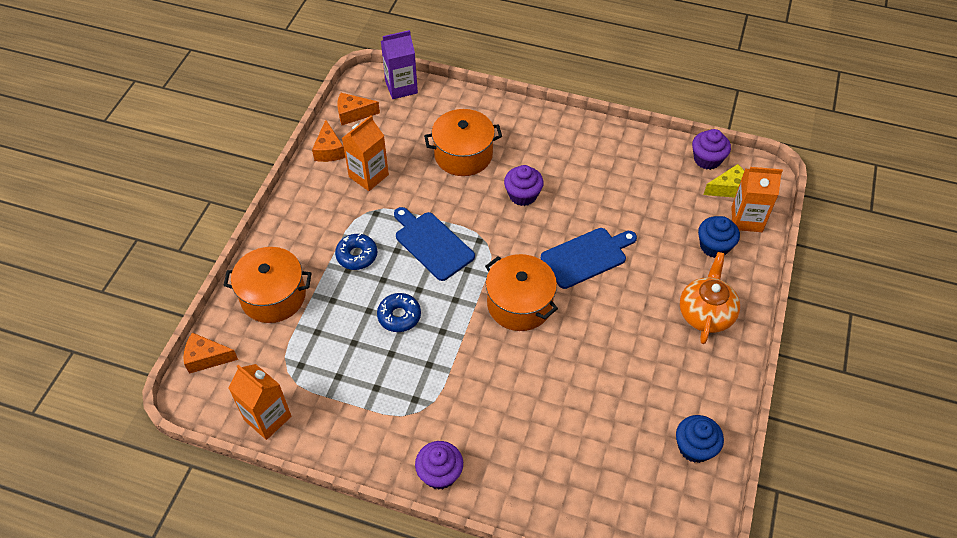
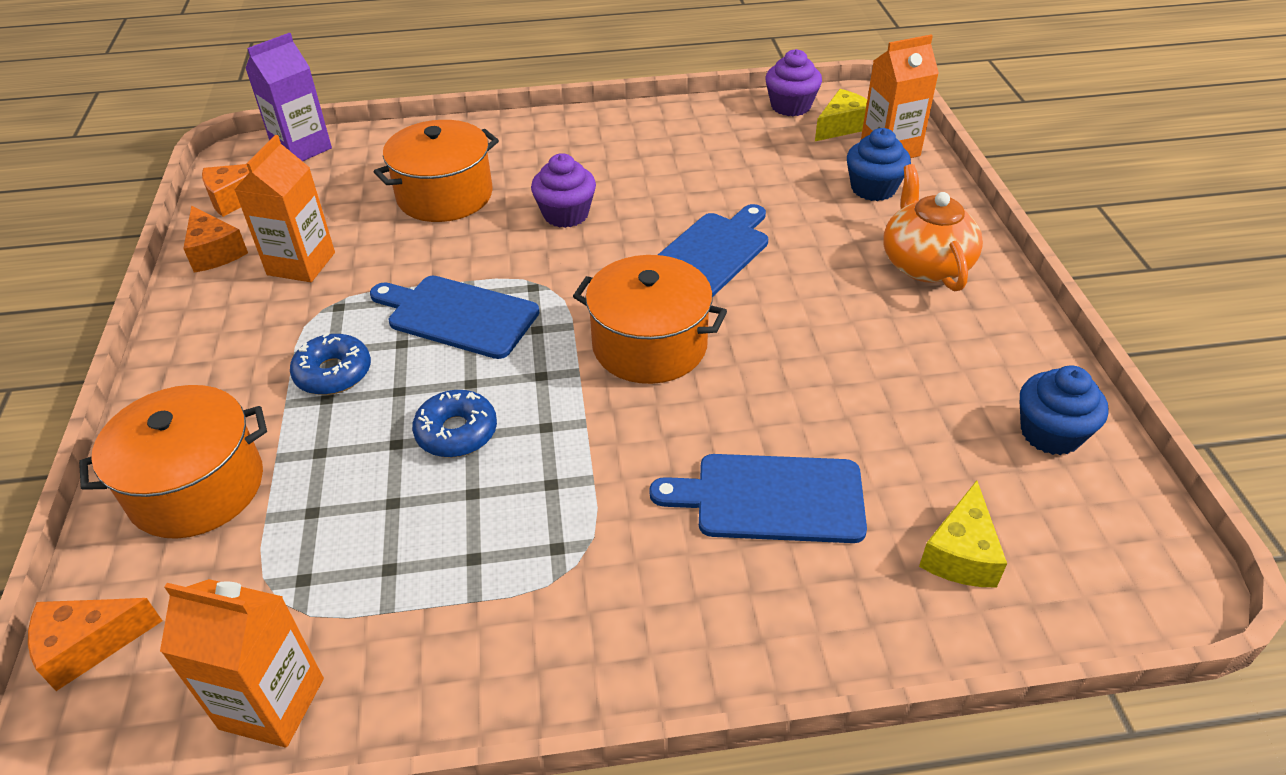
camera: 25 degrees left, 10 degrees down
purple cupcake [415,441,463,490] -> none
none -> blue cutting board [649,454,867,543]
none -> yellow cheese [919,480,1007,587]

